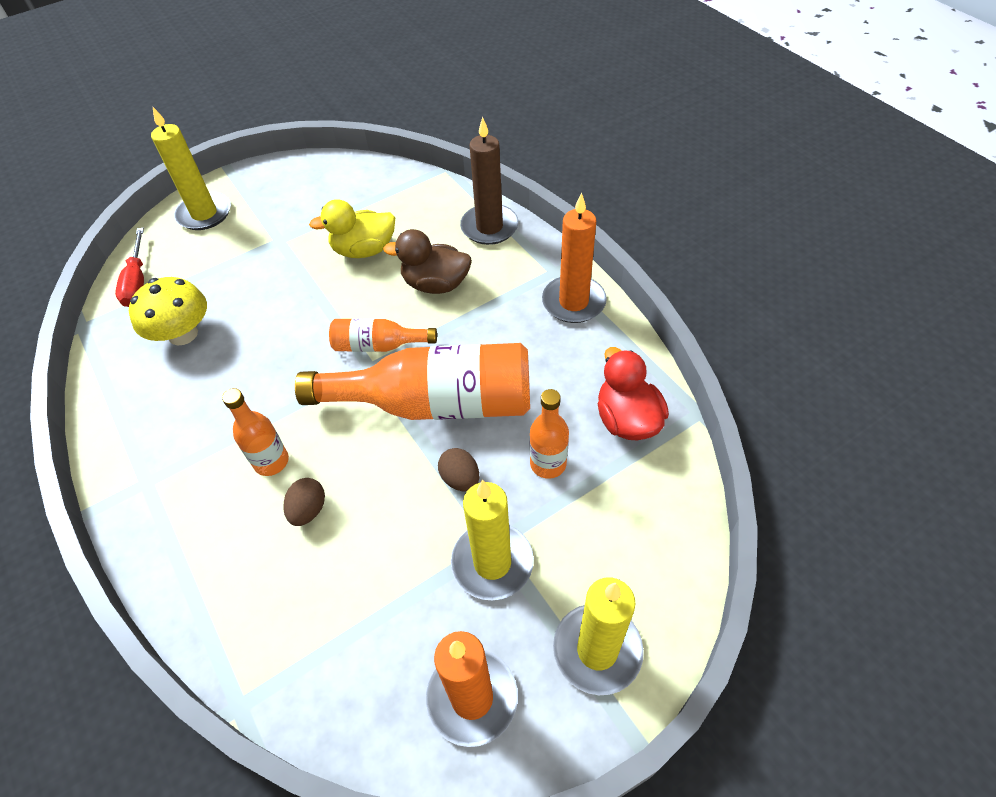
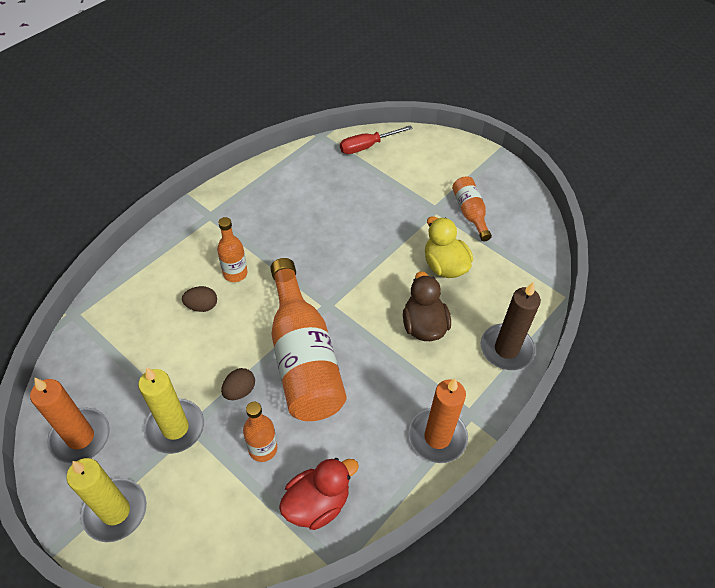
camera: 70 degrees right, 0 degrees up
yellow mushroom [129,277,207,345] -> none
yellow candle [151,107,231,230] -> none
orange bottle [329,319,437,352] -> orange bottle moved to [452,177,492,241]

